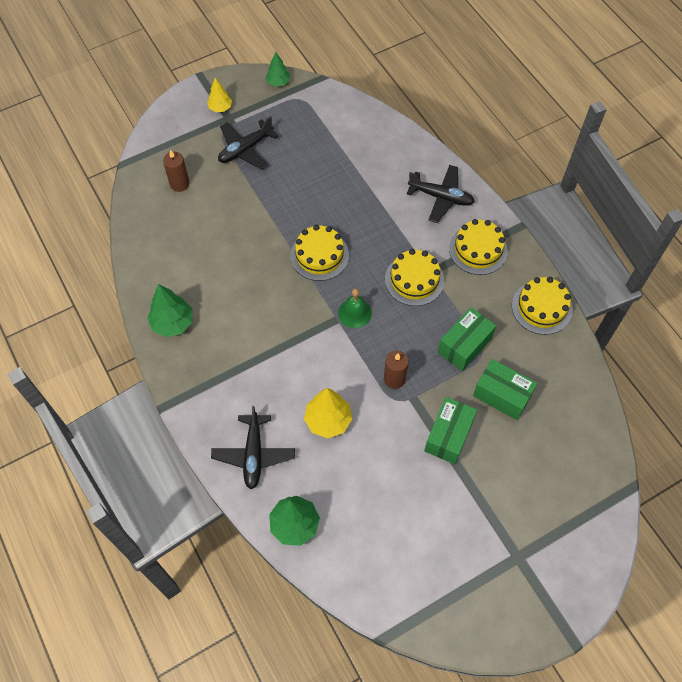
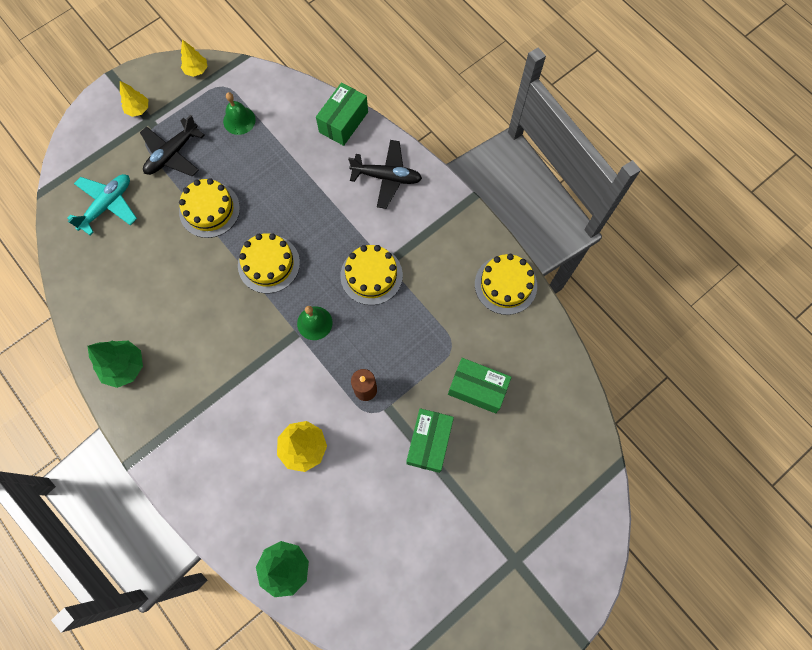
camera: 10 degrees left, 10 degrees up
brown candle [163,150,189,192] -> turquoise plane [67,174,137,236]
black plane [211,406,295,489] -> none
green tree [266,52,290,87] -> yellow tree [181,39,207,77]
green box [438,307,496,371] -> green box moved to [316,82,368,146]
yellow cake [449,219,508,275] -> yellow cake moved to [179,178,240,238]
none -> green bell [223,92,256,135]

